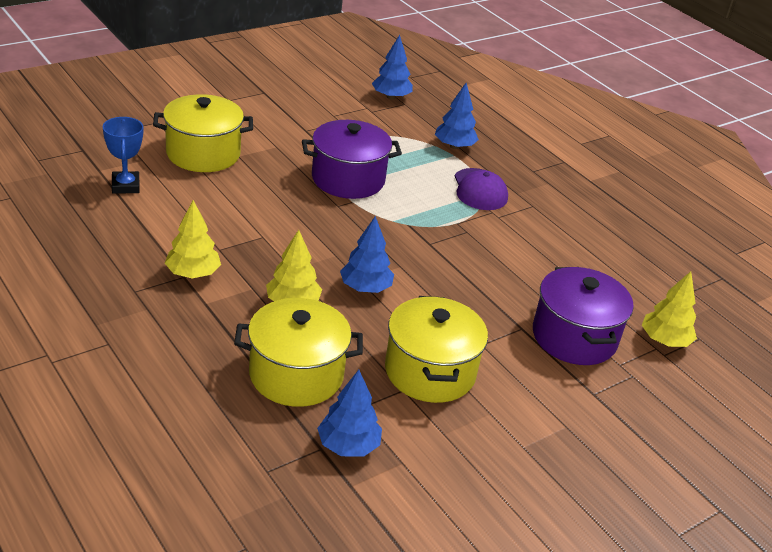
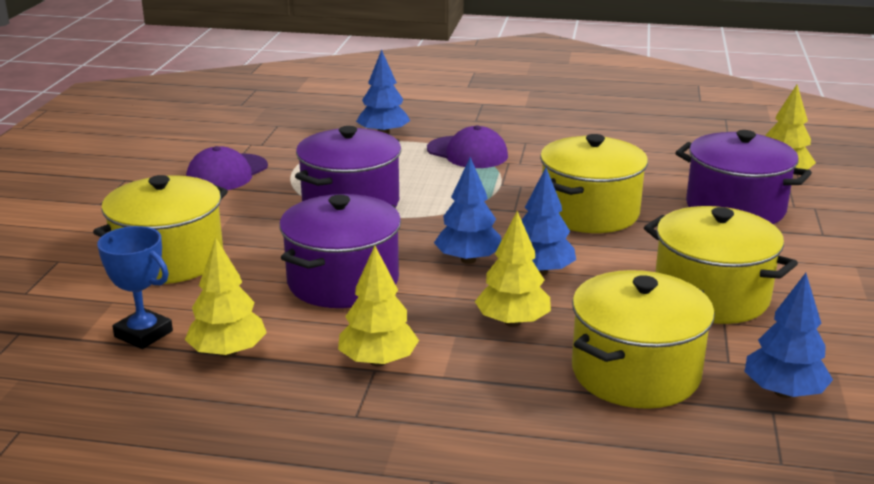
camera: 40 degrees left, 10 degrees down
blue tree [372,35,413,99] -> blue tree moved to [434,157,502,264]
none -> yellow tree [185,237,267,357]
none -> purple cap [186,146,268,190]
none -> purple pot [279,194,401,308]
none -> yellow pot [540,134,648,233]

